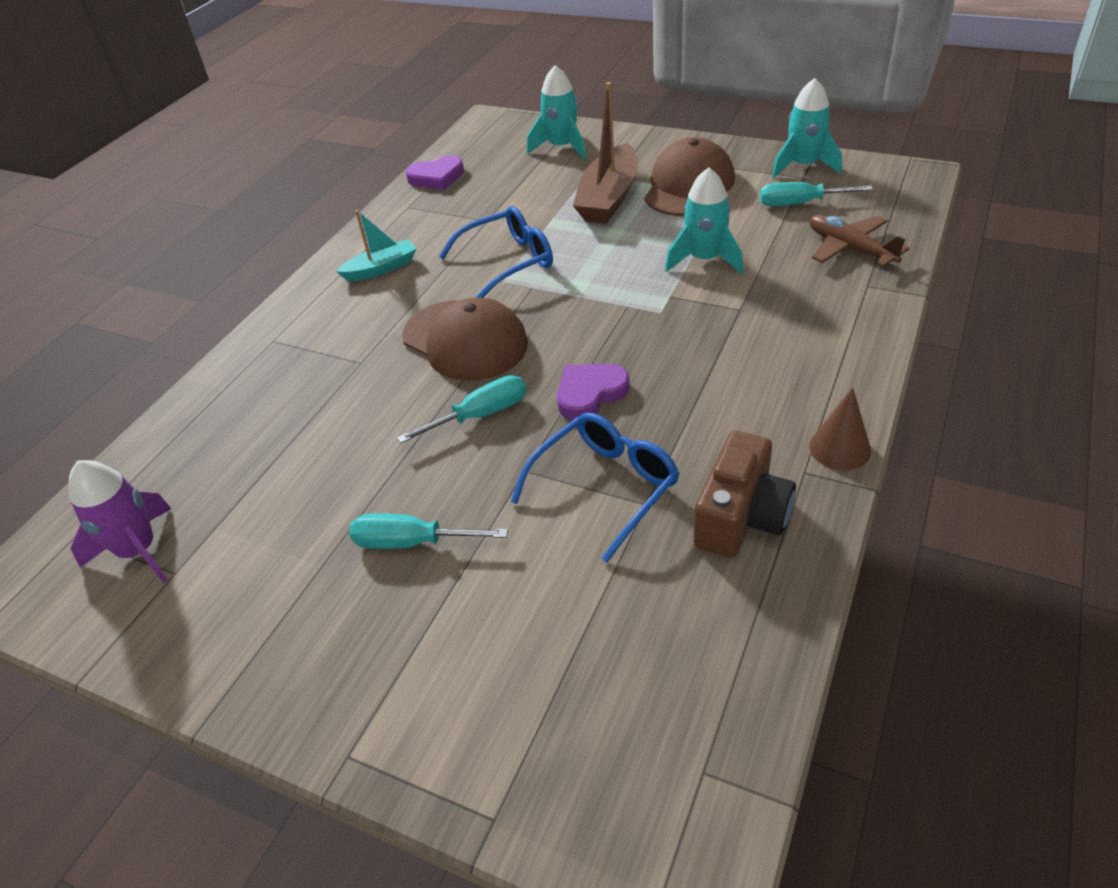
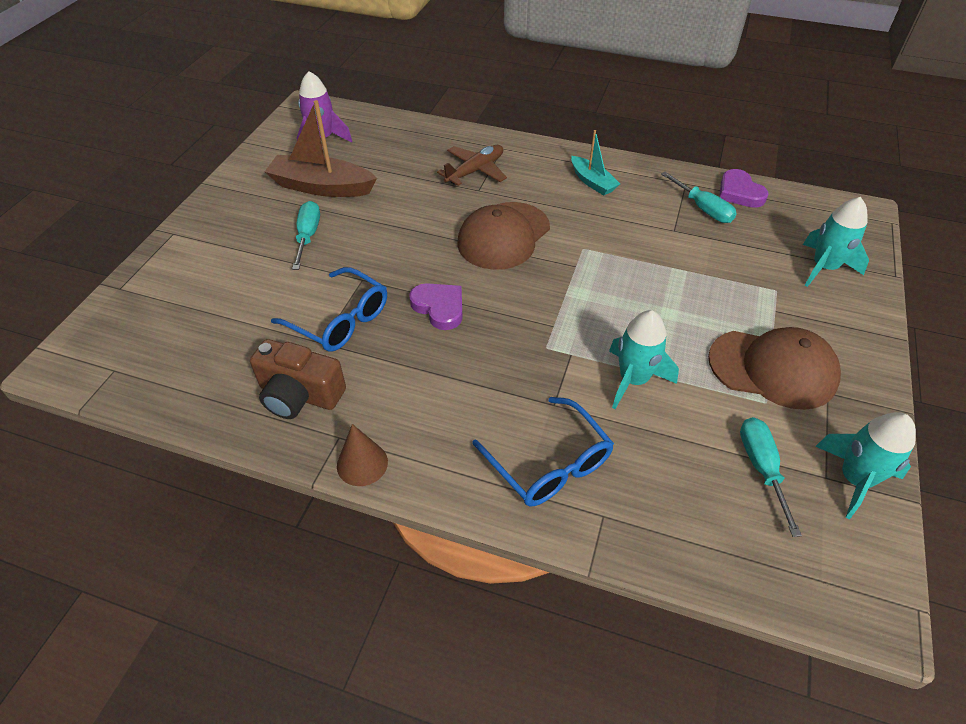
camera: 80 degrees right, 5 degrees up
turquoise screwdriver [397,375,526,444] -> turquoise screwdriver moved to [661,172,737,223]
blue glasses [439,206,553,298] -> blue glasses moved to [472,397,614,507]
brown boat [573,82,638,224] -> brown boat moved to [265,100,377,197]
brown plane [809,215,909,267] -> brown plane moved to [437,145,507,186]

